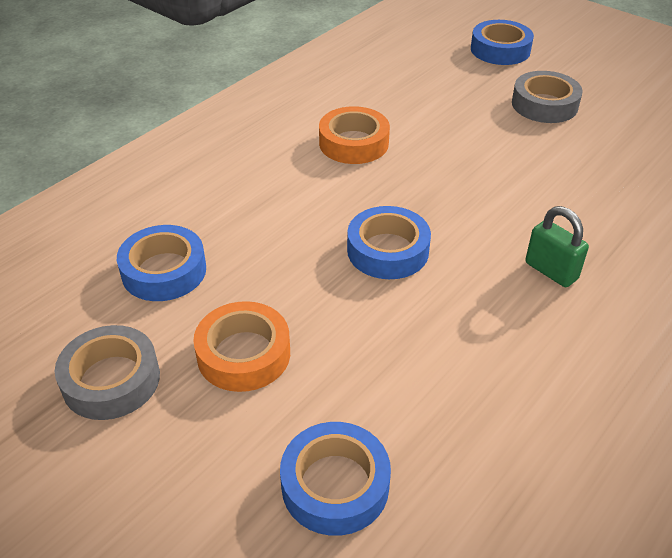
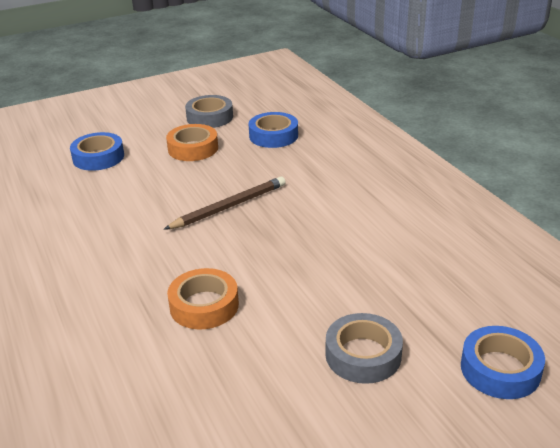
camera: 115 degrees right, 10 degrees down
orange tape [319,106,390,164] -> orange tape moved to [167,268,239,329]
blue tape [347,206,431,279] -> brown pencil [163,176,286,230]
green padlock [525,206,589,287] -> none

